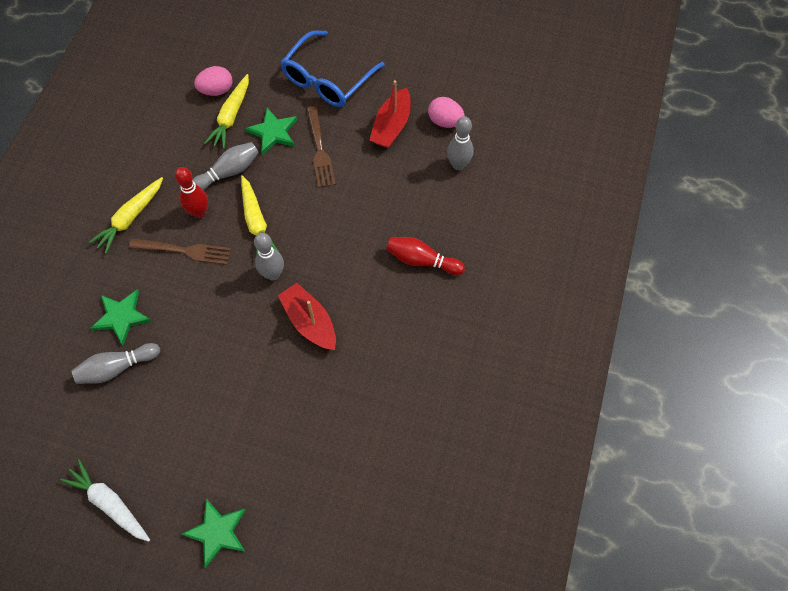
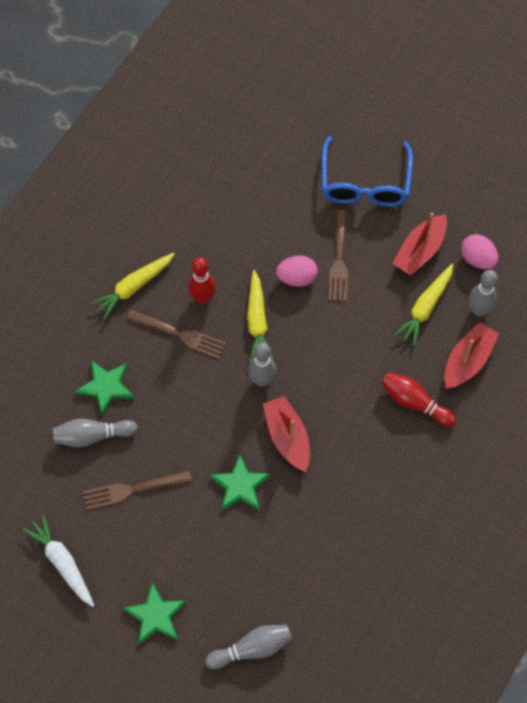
camera: 15 degrees right, 0 degrees up
grey bowling pin [193,142,259,190] -> grey bowling pin moved to [205,625,292,669]
pink egg [194,66,233,96] -> pink egg moved to [276,256,318,287]
yellow carrot [204,74,249,149] -> yellow carrot moved to [394,264,453,346]
green star [245,108,297,154] -> green star moved to [210,454,271,510]
blue glasses [280,31,385,107] -> blue glasses turned 45 degrees counterclockwise [322,136,413,207]
none -> brown fork [83,470,192,510]
none -> red boat [444,322,499,389]

